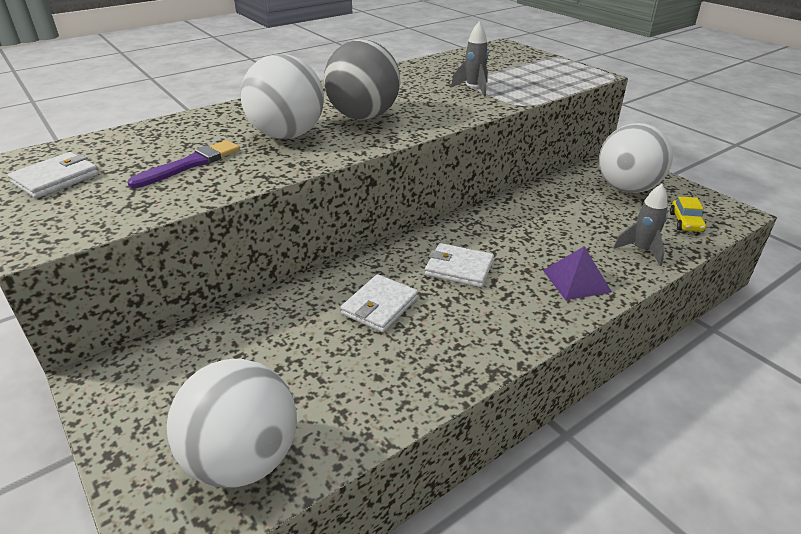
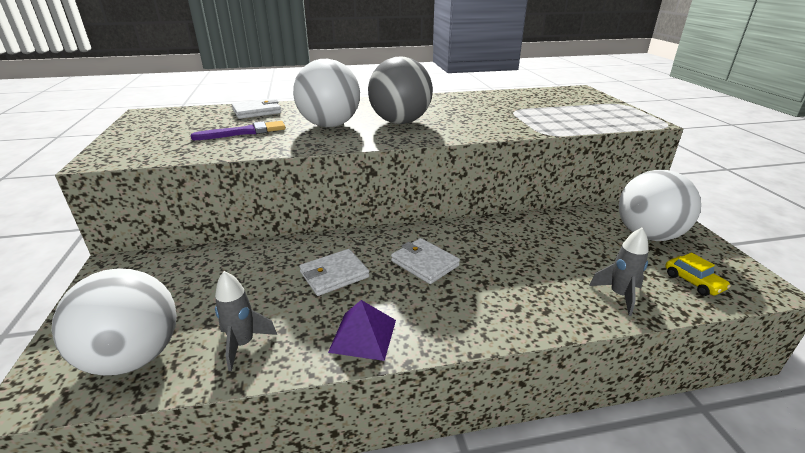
camera: 25 degrees right, 5 degrees down
white wallet [8,152,99,198] -> white wallet moved to [232,98,281,119]
grey rocket [451,22,489,97] -> grey rocket moved to [215,271,277,371]
purple pyramid [543,246,612,300] -> purple pyramid moved to [328,300,396,361]
yellow car [670,197,706,232] -> yellow car turned 60 degrees counterclockwise [666,253,731,296]

